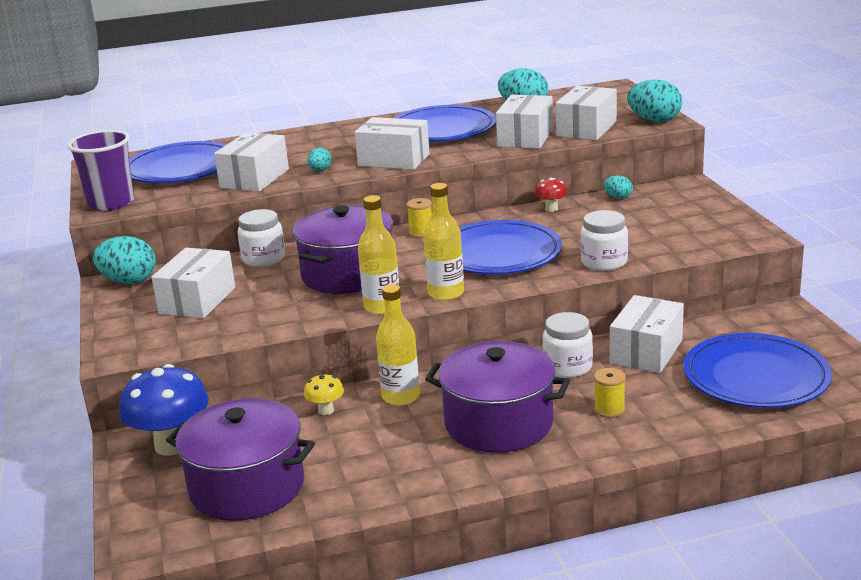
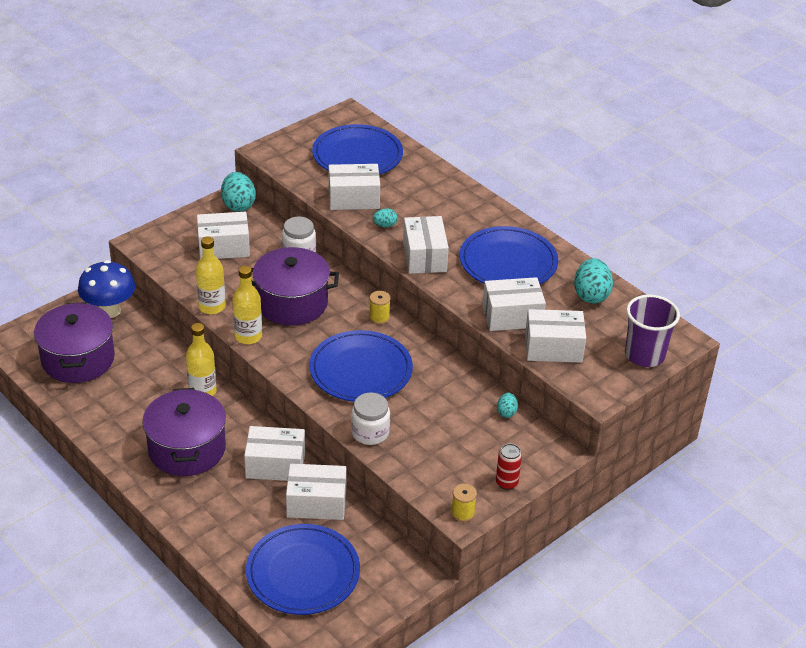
camera: 60 degrees right, 15 degrees up
purple cup [67,130,134,211] -> purple cup moved to [625,295,680,367]
yellow mushroom [304,373,344,415] -> none
yellow bottle [423,183,464,301] -> yellow bottle moved to [196,236,226,314]
red mushroom [535,178,568,212] -> none
white jar [542,312,593,378] -> white box [244,426,305,481]
yellow spool [594,368,626,418] -> yellow spool moved to [451,484,477,522]
turquoise egg [627,80,682,122] -> none
none -> red can [496,443,522,490]

